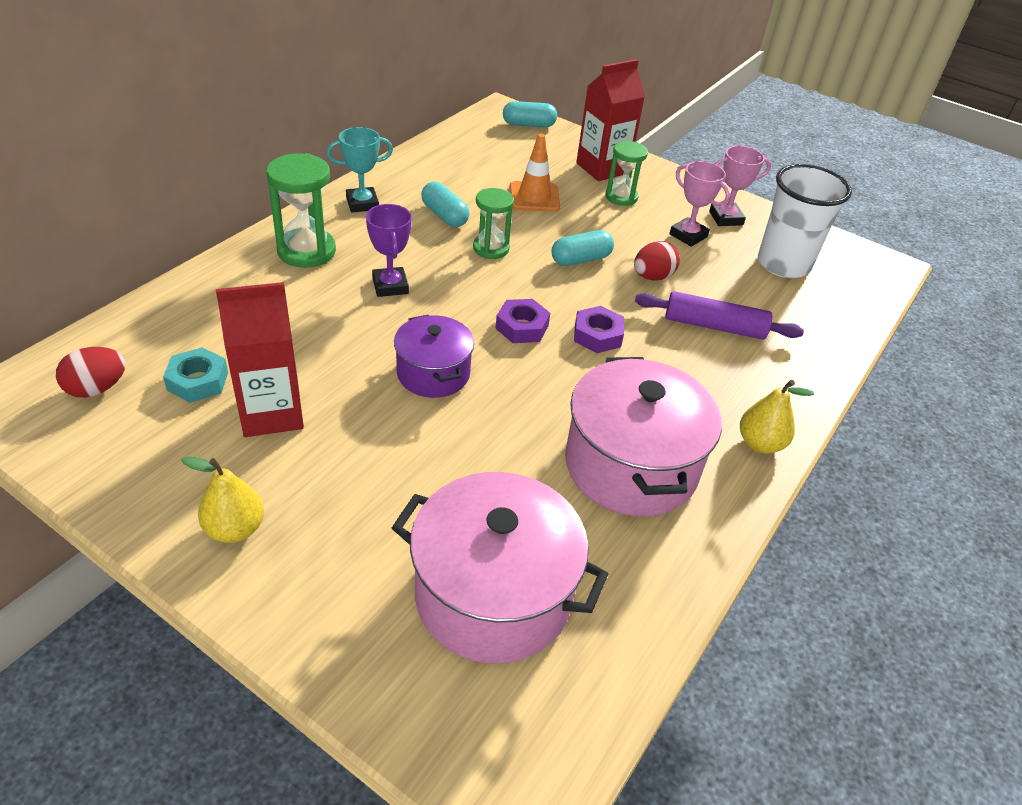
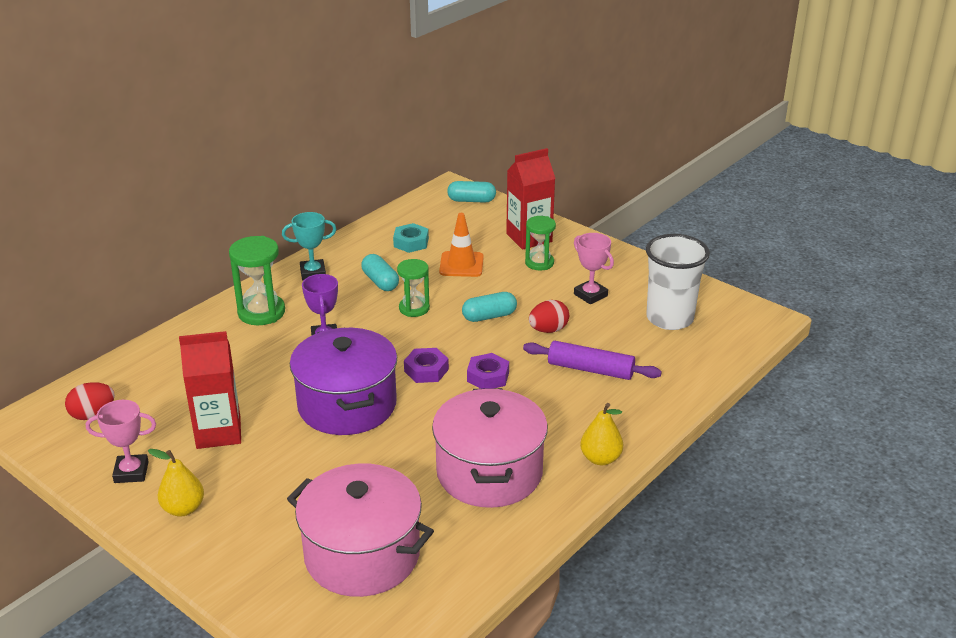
camera: 10 degrees right, 10 degrees down
turquoise nut [163,347,228,403] -> turquoise nut moved to [393,223,429,253]
purple pot [394,315,474,398] -> purple pot [290,328,397,435], size x1.70
pink trophy [709,146,771,226] -> pink trophy moved to [86,400,156,483]

